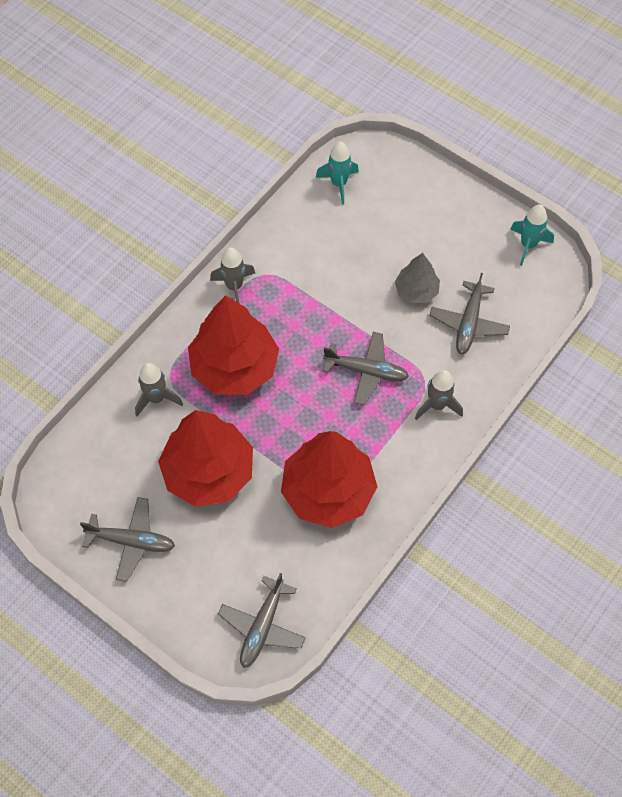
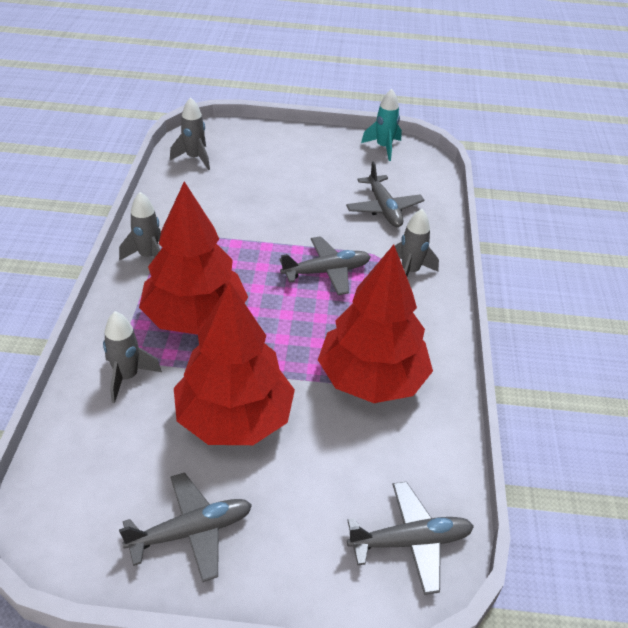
camera: 35 degrees left, 20 degrees down
grey plane [218,573,306,668] -> grey plane turned 90 degrees counterclockwise [347,482,474,595]
turquoise rocket [316,141,359,205] -> grey rocket [170,97,210,170]
grey tree [395,253,440,303] -> none

